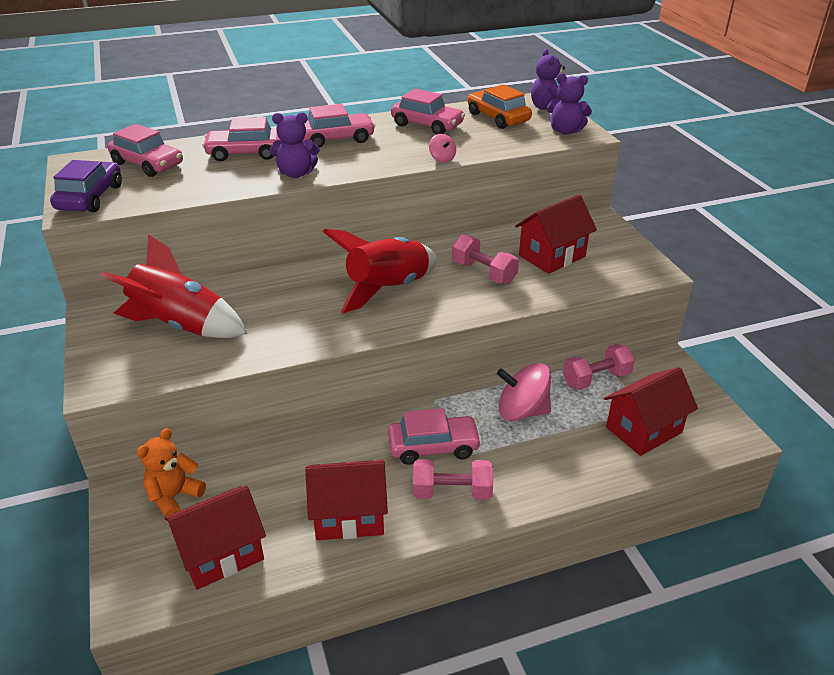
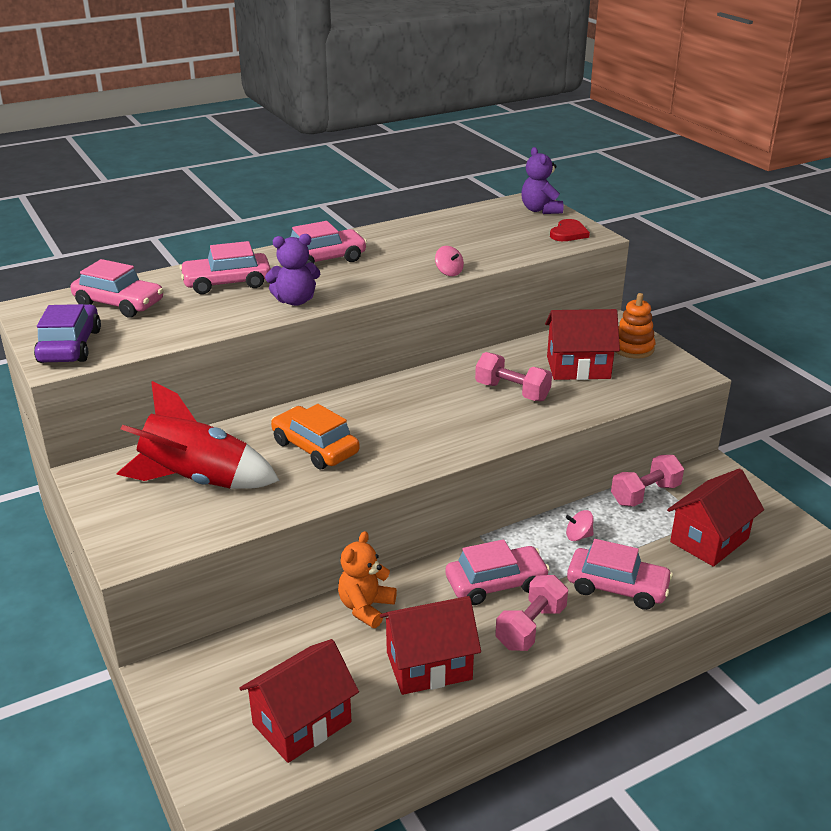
camera: 10 degrees left, 5 degrees down
orange teddy bear [136,428,206,516] -> orange teddy bear moved to [338,531,397,628]
red rocket [323,229,437,313] -> none
pink car [391,89,465,135] -> pink car moved to [567,539,673,610]
pink dumbbell [413,459,493,500] -> pink dumbbell turned 45 degrees counterclockwise [495,575,568,651]
orange car [468,84,532,129] -> orange car moved to [271,404,360,469]
pink spinning top [497,363,551,421] -> pink spinning top [566,510,594,541], size x0.48
red house [515,195,597,274] -> red house turned 45 degrees clockwise [545,309,620,380]
purple teddy bear [547,73,592,135] -> red heart [550,219,590,241]
none -> orange stacking toy [616,293,655,359]

